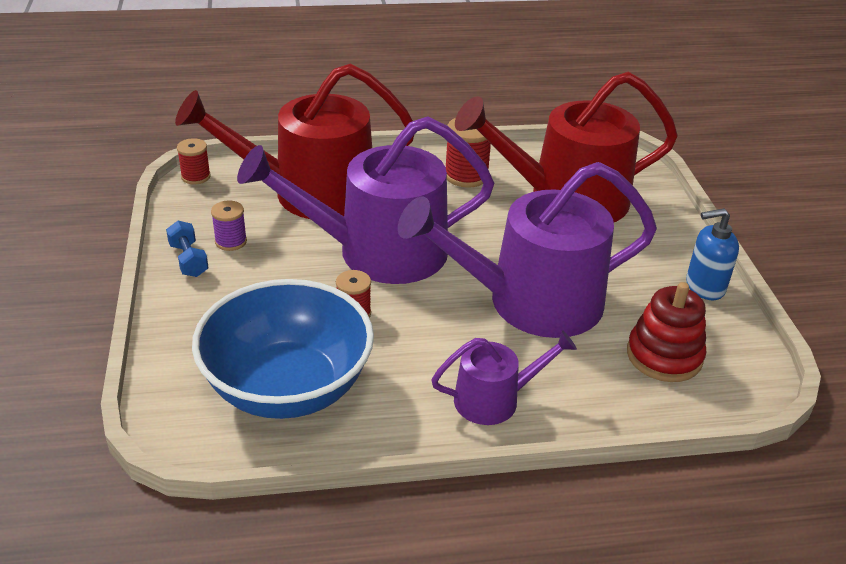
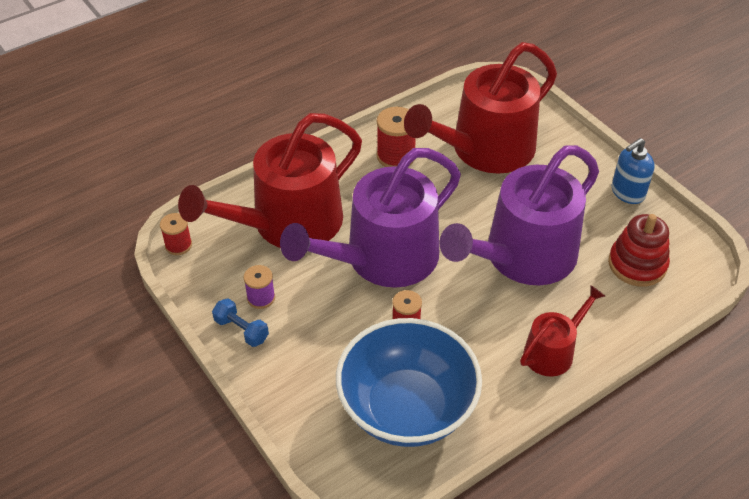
camera: 25 degrees left, 10 degrees up
purple watering can [431,330,577,425] -> red watering can [520,285,605,377]

